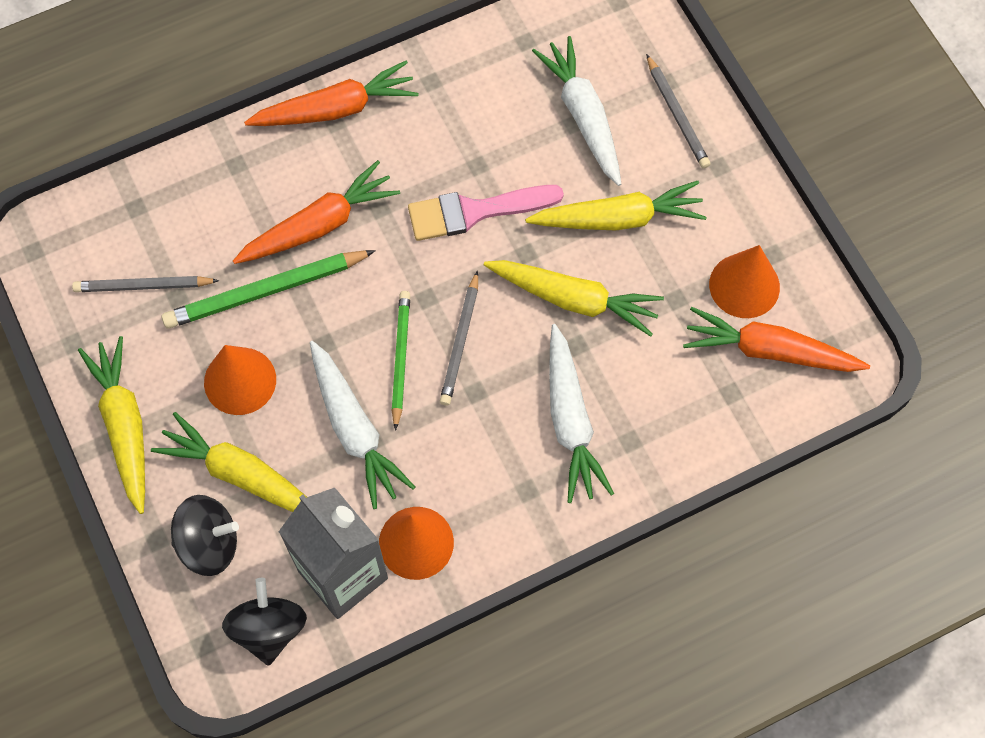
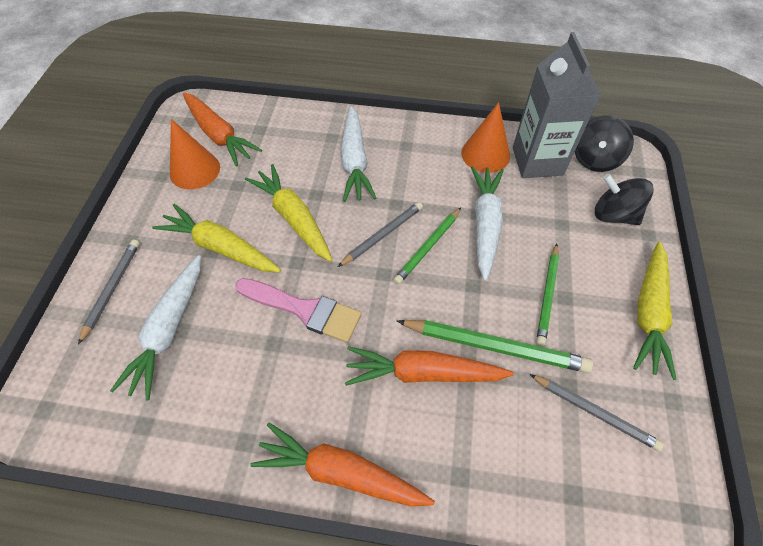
camera: 145 degrees left, 10 degrees down
yellow carrot [151,412,307,512] -> none
orange cone [204,345,276,415] -> green pencil [536,244,559,346]
white carrot [549,324,614,503] -> white carrot turned 150 degrees clockwise [340,106,376,202]

